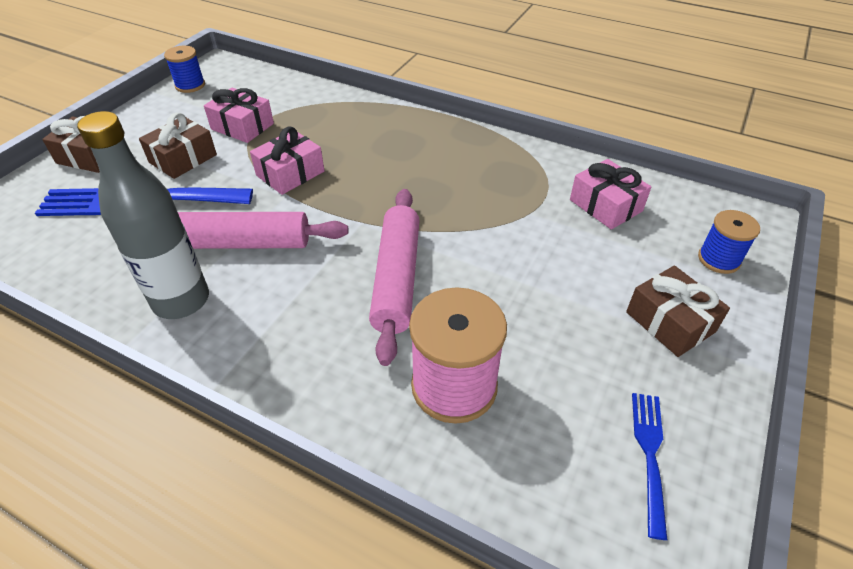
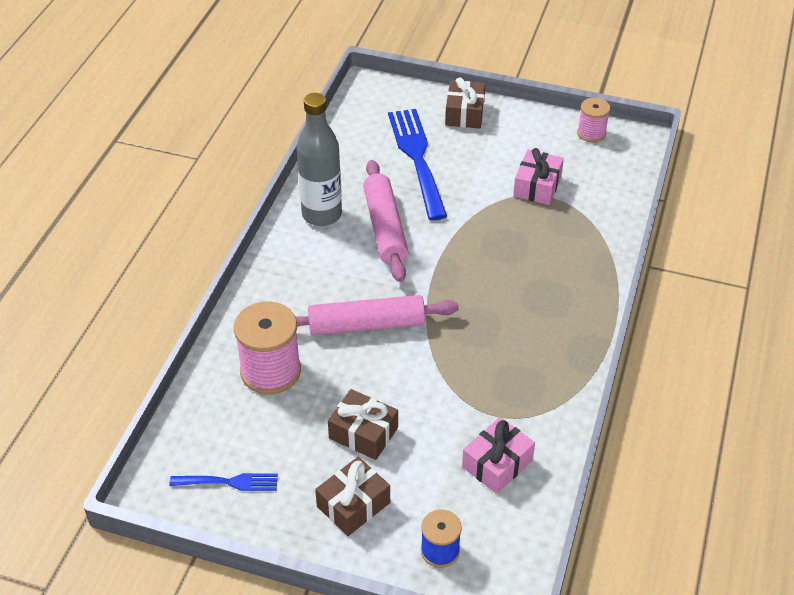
camera: 80 degrees right, 0 degrees up
brown gift [139,112,217,179] -> brown gift moved to [328,389,398,460]
blue spool [164,46,205,93] -> pink spool [577,98,610,142]
pink gift [250,126,324,195] -> none

